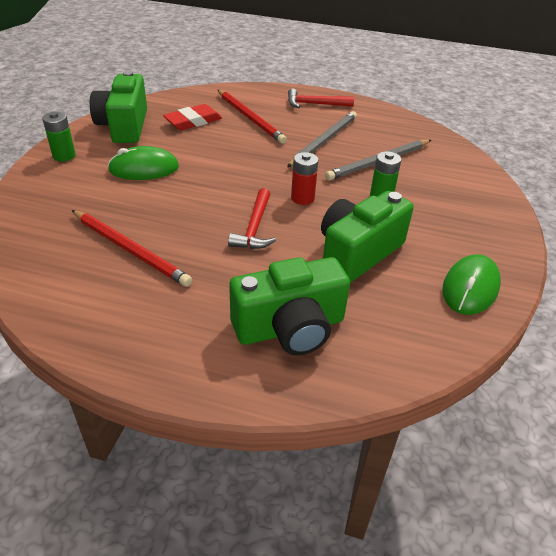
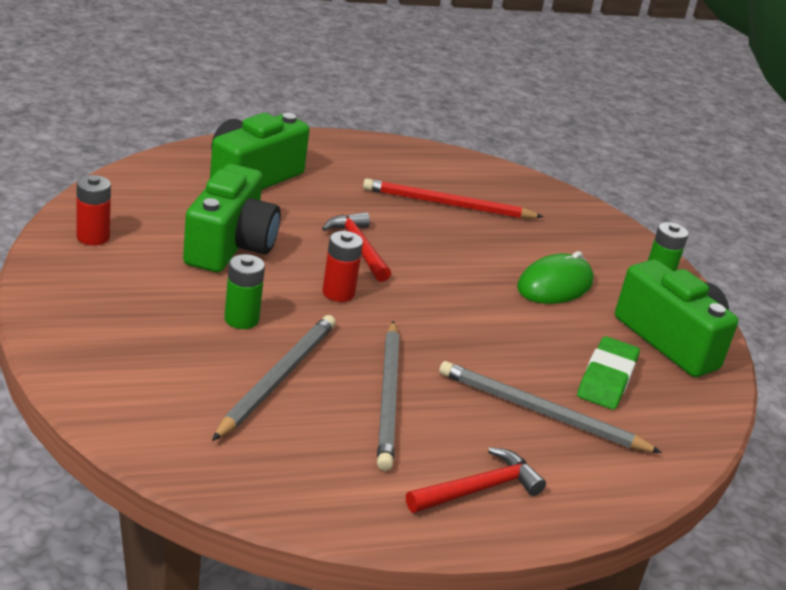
camera: 145 degrees right, 10 degrees down
red eraser [163,104,222,130] -> green eraser [577,336,640,410]
red pencil [218,90,287,144] -> grey pencil [439,361,662,453]
green mouse [442,254,501,315] -> red battery [77,175,111,245]

